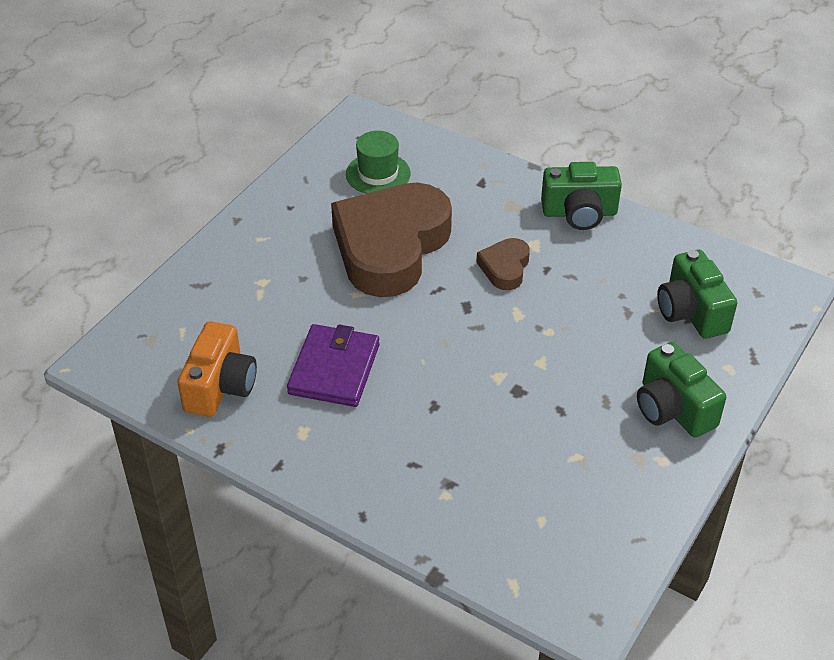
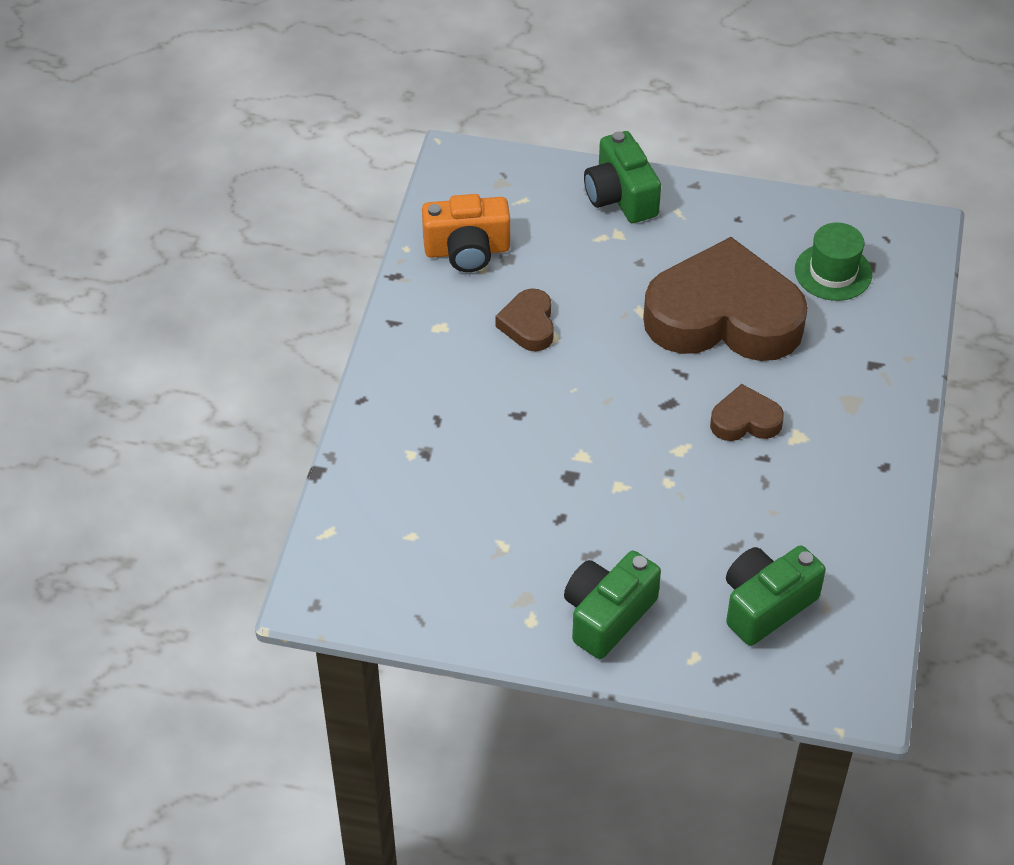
camera: 70 degrees right, 5 degrees up
purple wallet [287,324,380,407] -> brown heart [495,288,554,351]
green camera [541,162,622,230] -> green camera moved to [584,131,661,223]

